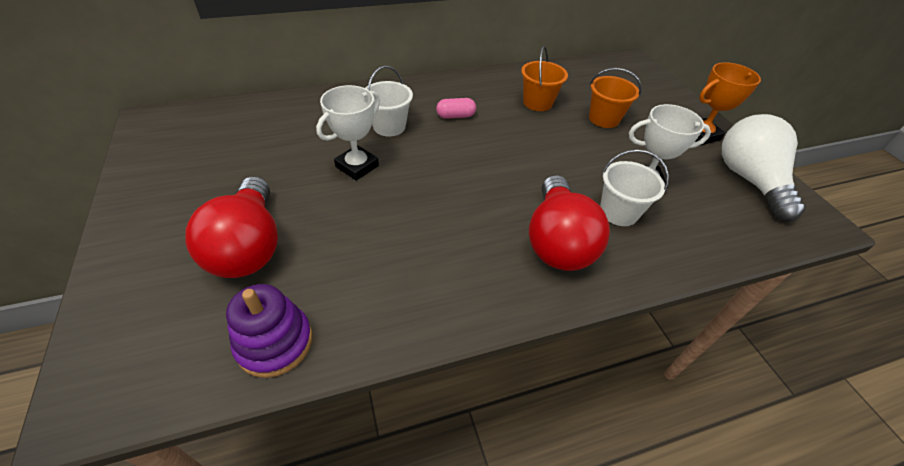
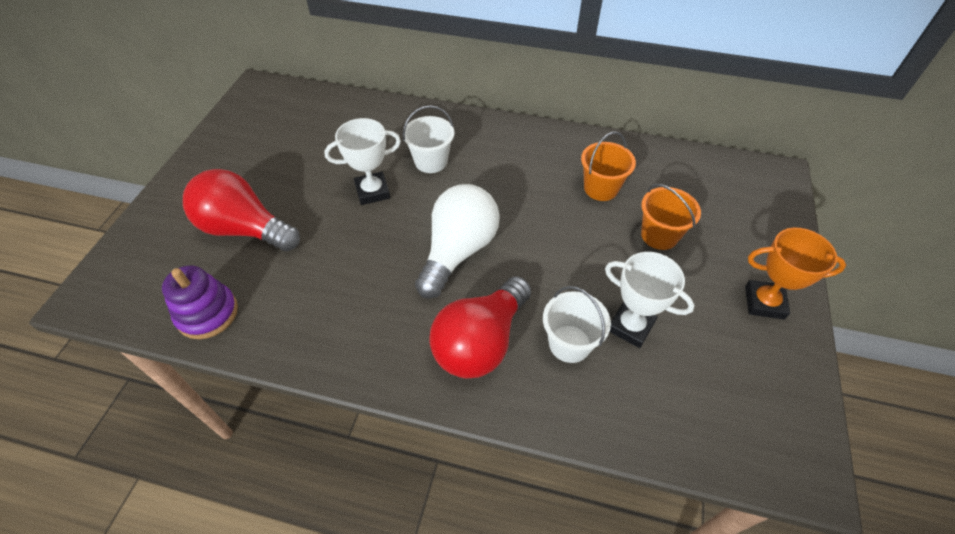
camera: 35 degrees right, 5 degrees up
red light bulb [185,176,278,278] -> red light bulb turned 90 degrees clockwise [183,169,300,251]
pink capsule [436,98,476,119] -> none
white light bulb [722,114,805,221] -> white light bulb moved to [415,184,500,299]

